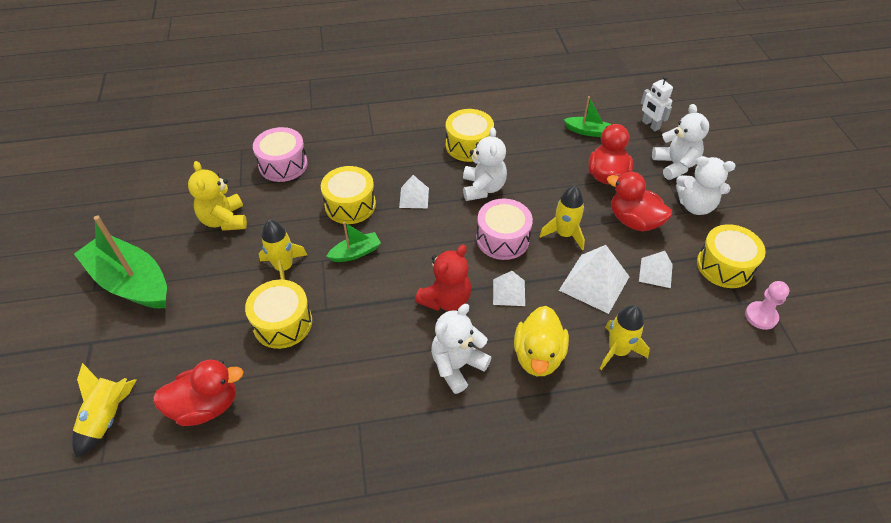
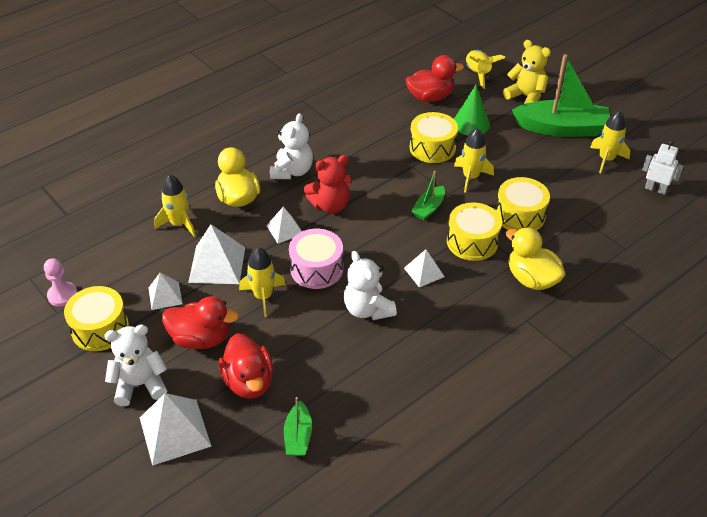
camera: 150 degrees right, 5 degrees down
red duck [153,360,244,426] -> red duck turned 150 degrees counterclockwise [406,55,464,102]
yellow teddy bear [188,161,247,231] -> yellow teddy bear moved to [503,40,551,104]
pink drum [253,127,308,182] -> none
red teddy bear [415,244,471,311] -> red teddy bear turned 120 degrees counterclockwise [304,155,352,214]
yellow drum [446,109,494,162] -> yellow drum moved to [496,177,550,231]
green boat [563,96,611,137] -> green boat turned 75 degrees counterclockwise [284,397,312,456]
white robot [641,76,673,131] -> white robot moved to [642,140,684,195]
white teddy bear [652,104,709,180] -> white pyramid [140,393,212,466]
none -> green cone [454,85,490,135]
none -> yellow duck [506,227,566,290]
none -> yellow rocket [590,110,630,173]

